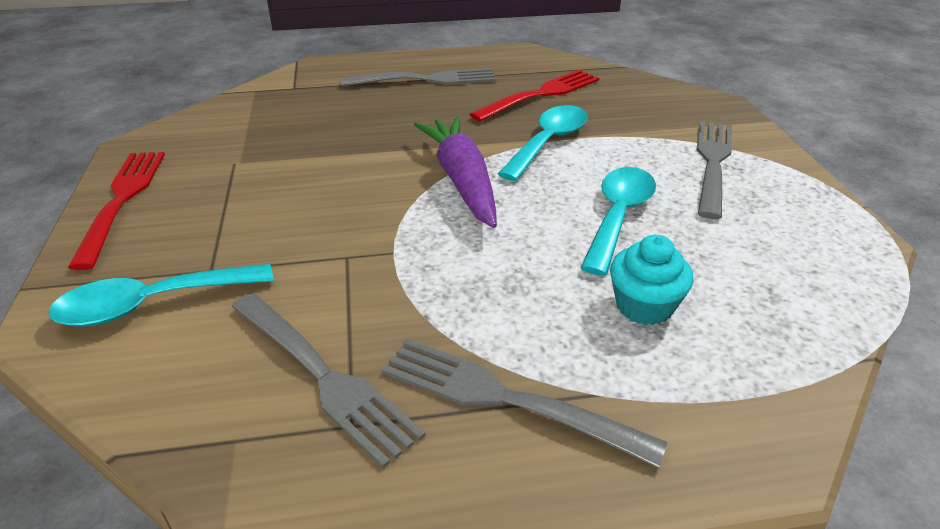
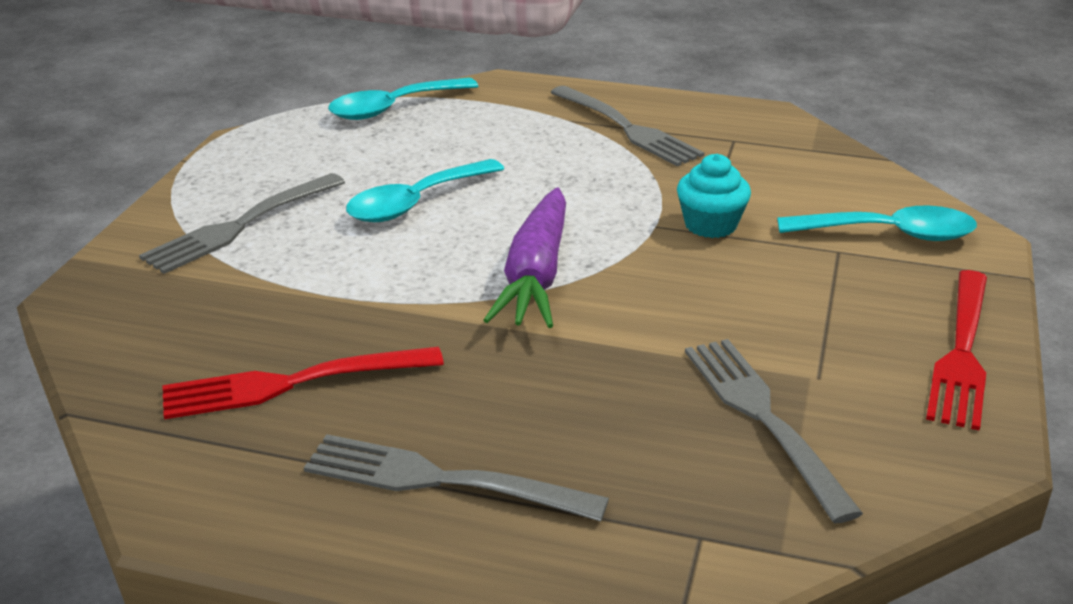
camera: 155 degrees left, 5 degrees down
grey fork [232,293,426,468] -> grey fork moved to [685,339,863,523]
turquoise spoon [498,105,588,181] -> turquoise spoon moved to [328,77,478,120]
turquoise cupcake [610,235,694,325] -> turquoise cupcake moved to [677,154,751,238]

